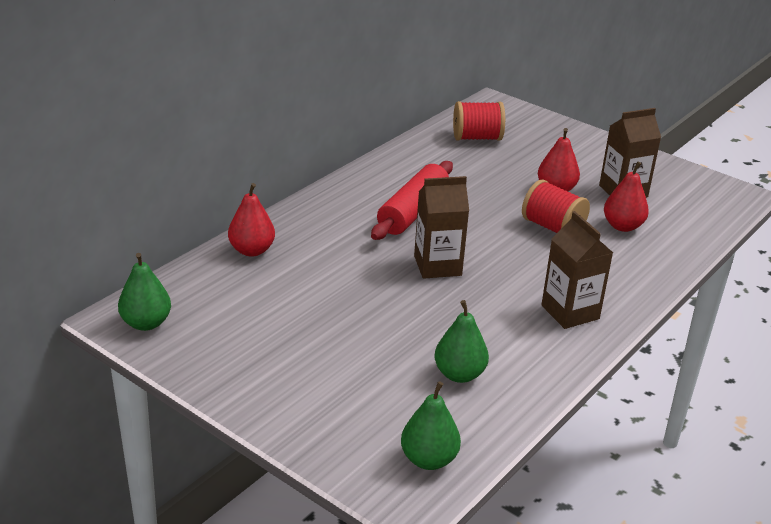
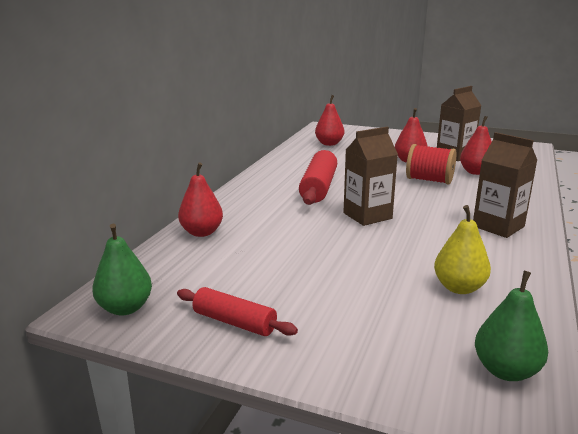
camera: 15 degrees left, 10 degrees down
green pear [435,300,489,383] -> yellow pear [434,205,491,294]
red spool [453,101,505,141] -> red pear [315,95,344,146]
none -> red rolling pin [177,287,298,336]

